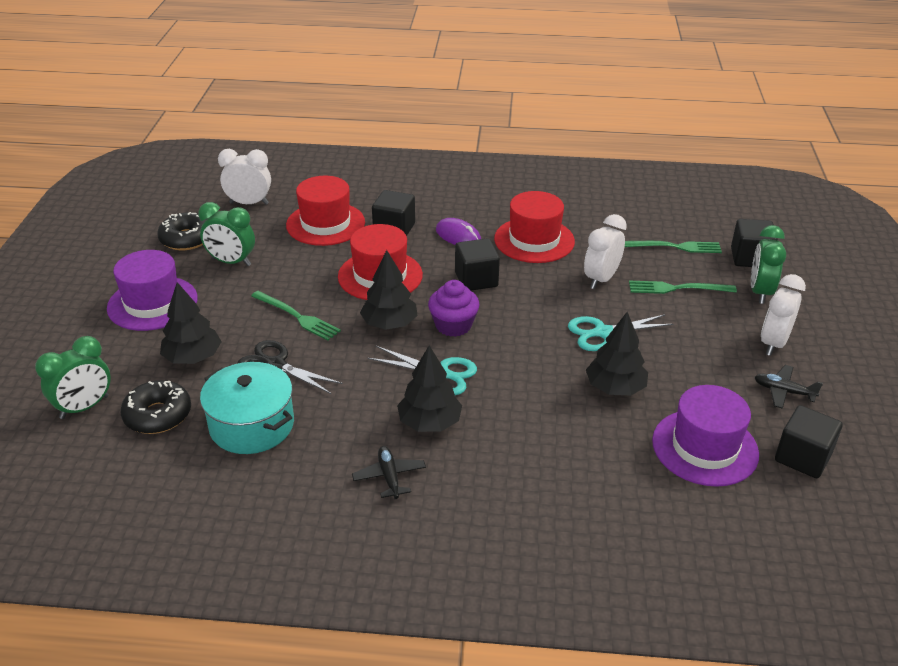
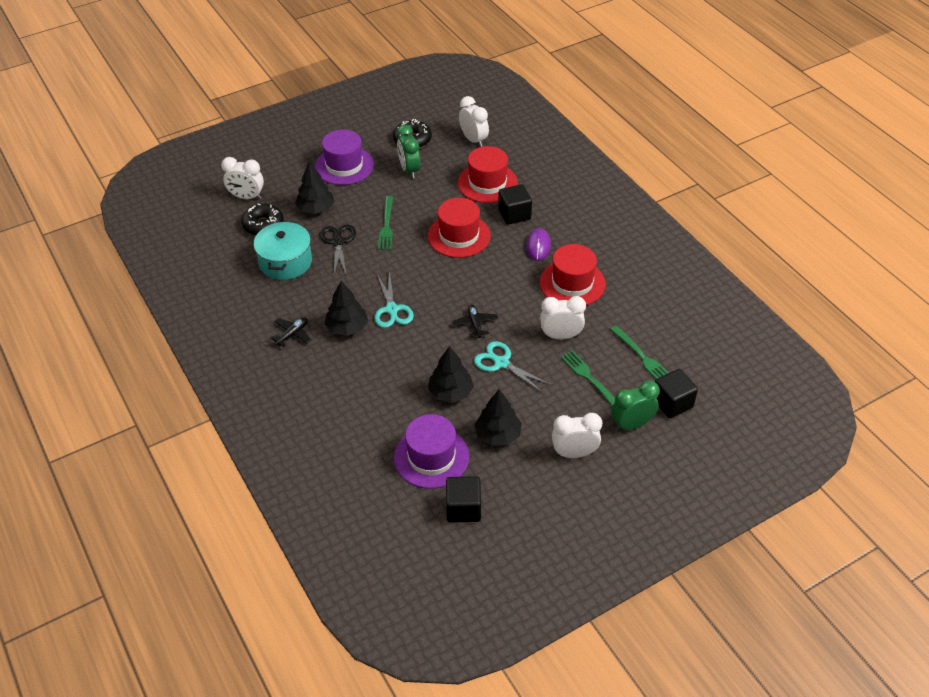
camera: 55 degrees right, 10 degrees up
green clock [35,336,111,419] -> white clock [221,157,264,200]
black tree [360,250,418,330] -> black tree moved to [474,389,522,446]
purple cupcake [428,280,480,337] -> none
black cube [455,238,500,291] -> none
black plane [754,365,823,409] -> black plane moved to [452,305,498,338]

